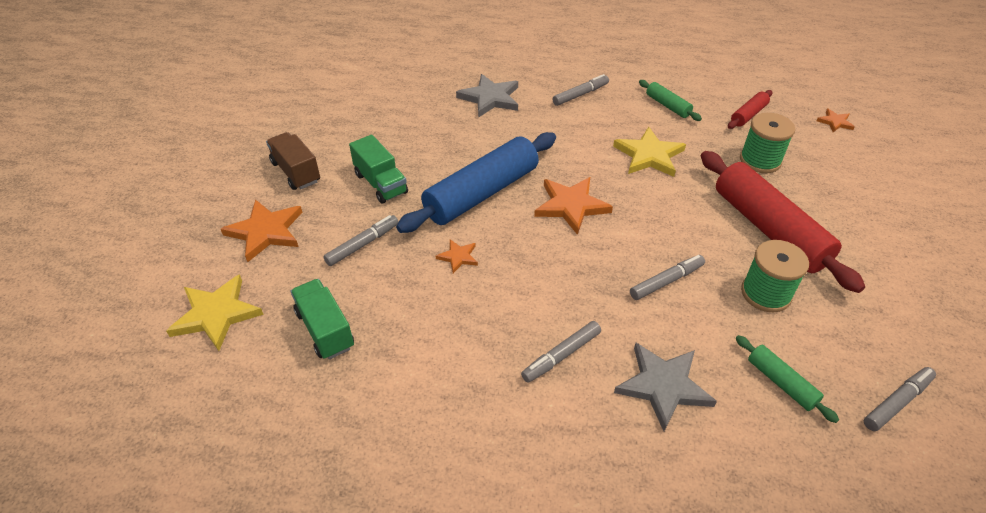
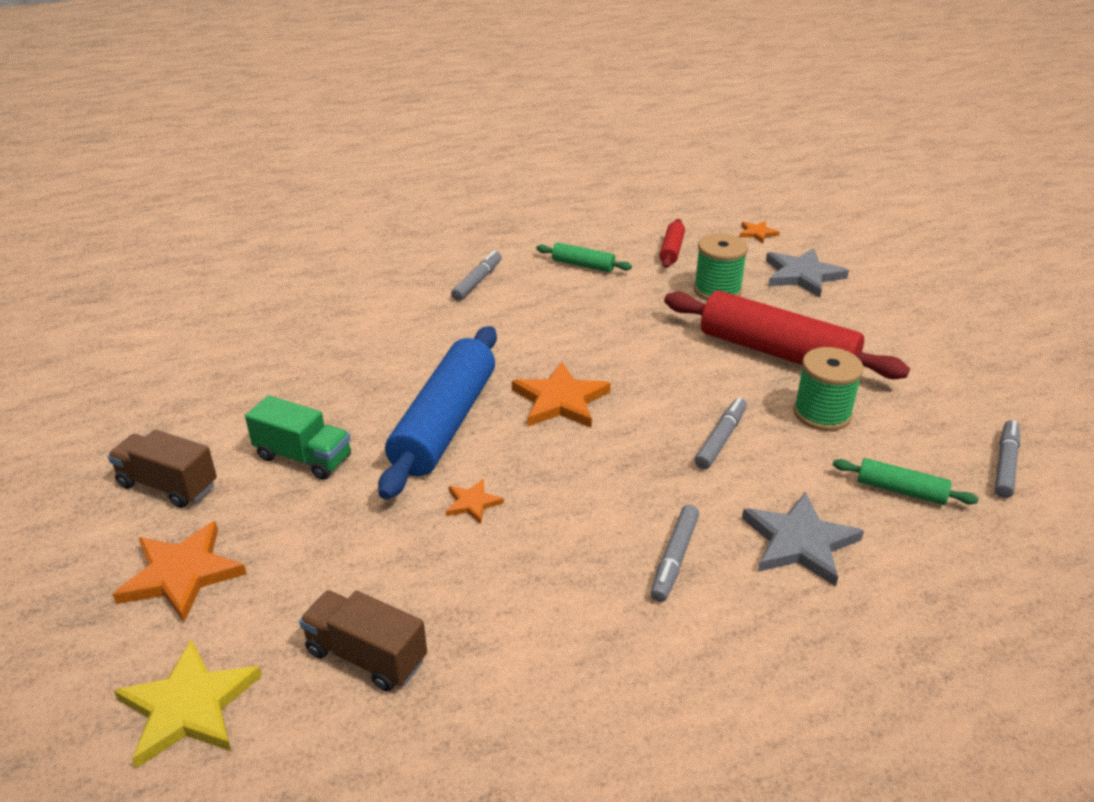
camera: 30 degrees left, 10 degrees down
green truck [291,279,354,359] -> brown truck [299,590,427,692]
grey marker [323,215,399,266] -> none
grey star [456,74,518,118] -> grey star moved to [766,248,849,298]
yellow star [613,127,686,177] -> none

